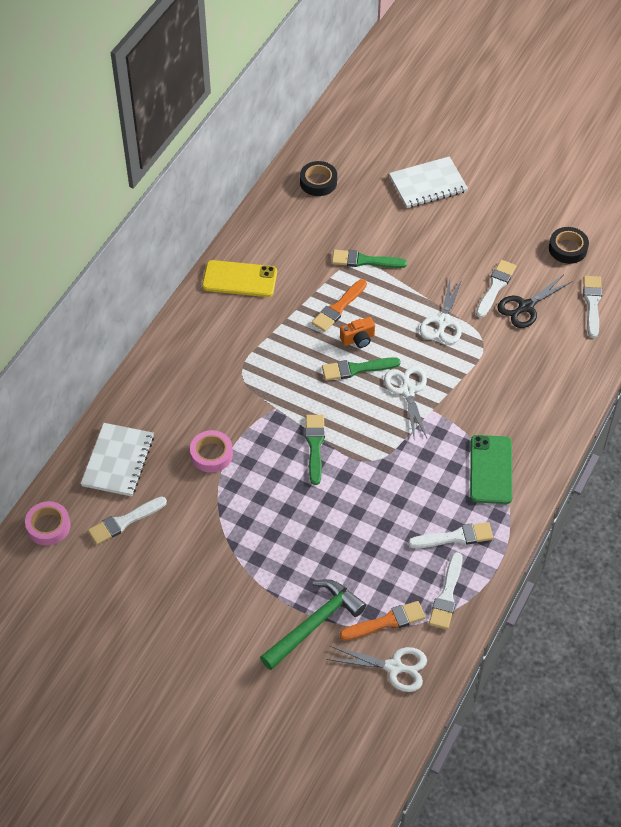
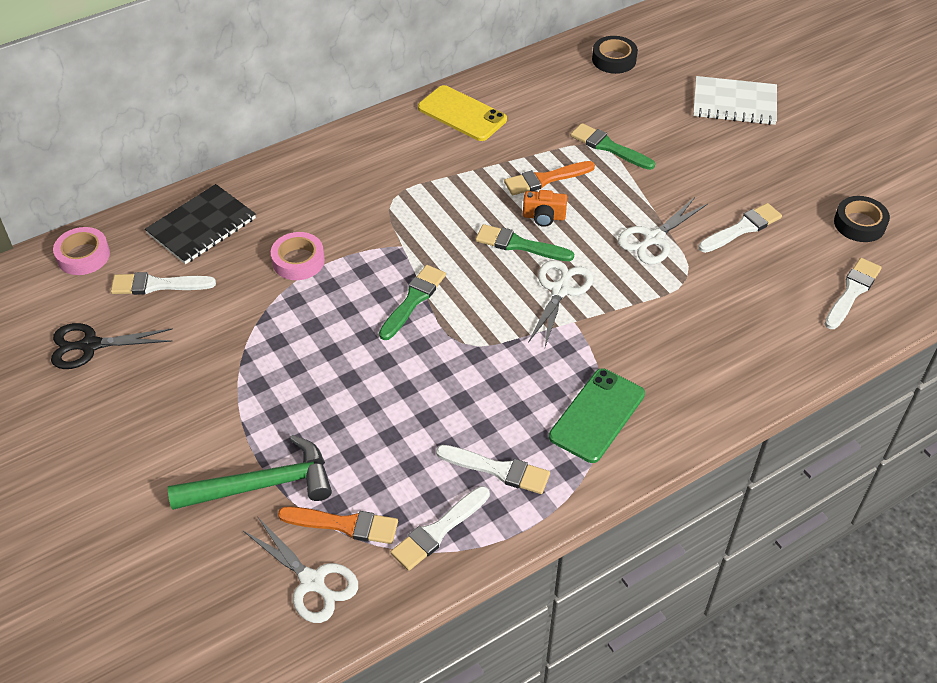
camera: 30 degrees right, 5 degrees down
white notebook [81,423,154,496] -> black notebook [145,184,256,264]
black scissors [498,274,573,328] -> black scissors moved to [51,323,173,369]

